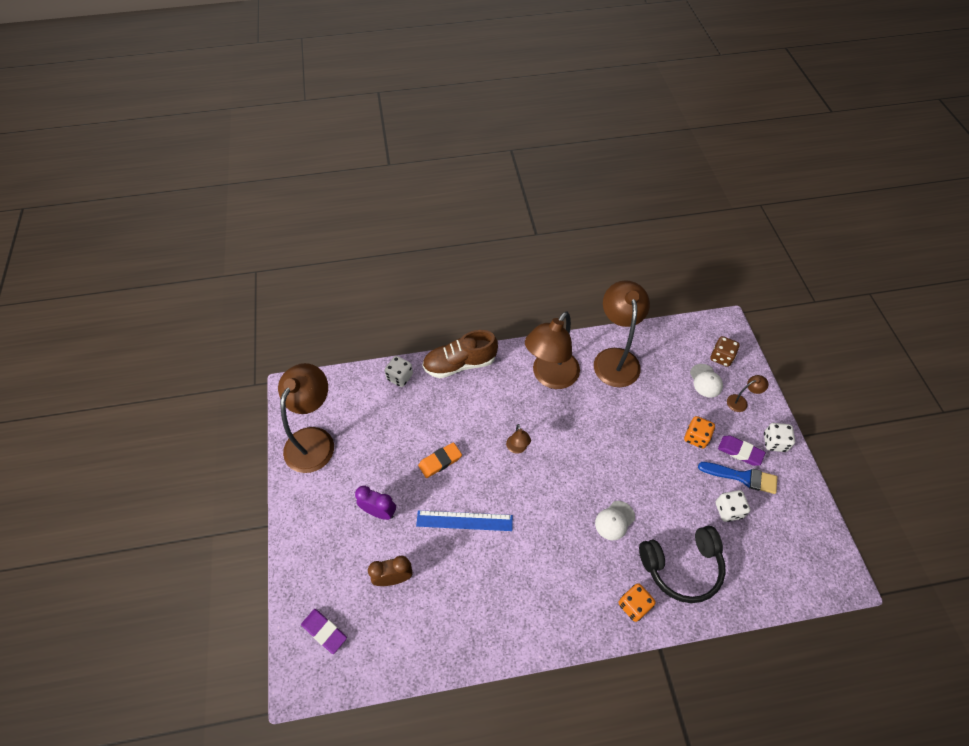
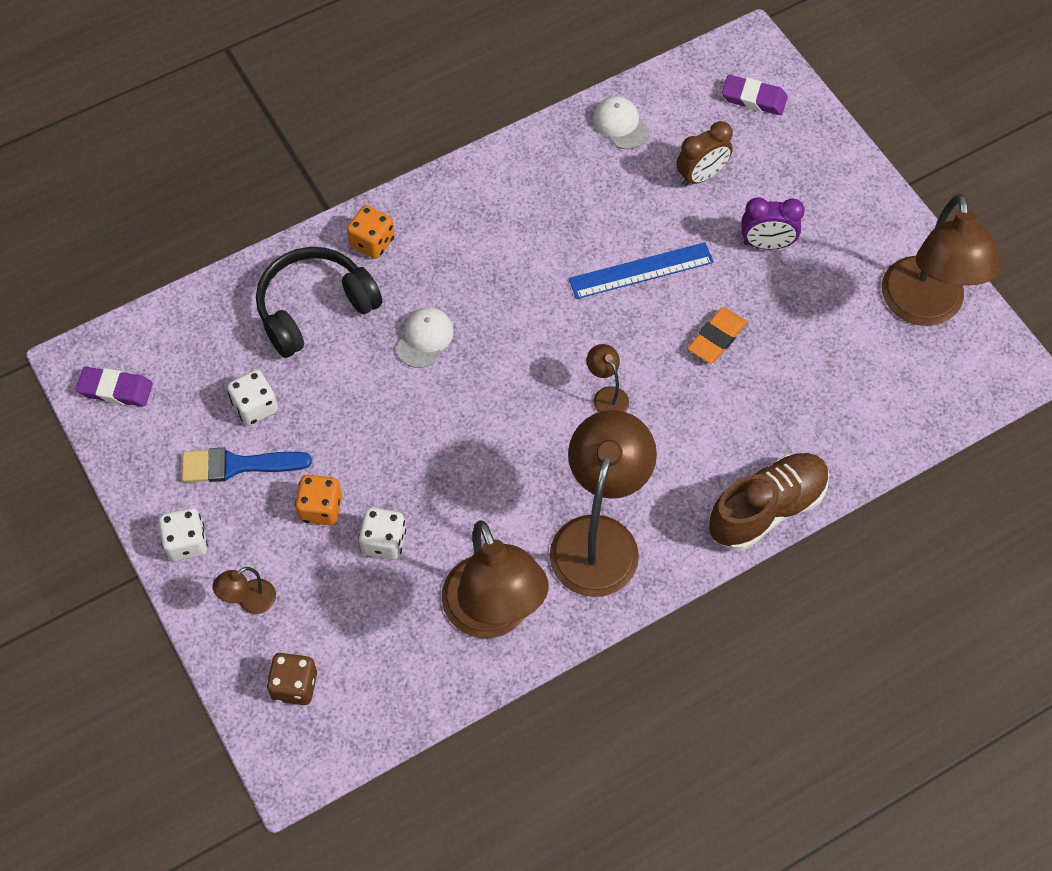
camera: 160 degrees right, 5 degrees up
white dice [385,356,413,387] -> white dice moved to [358,508,406,560]
white cap [690,364,723,398] -> white cap moved to [593,96,649,149]
purple eraser [718,435,765,466] -> purple eraser moved to [76,367,153,407]

